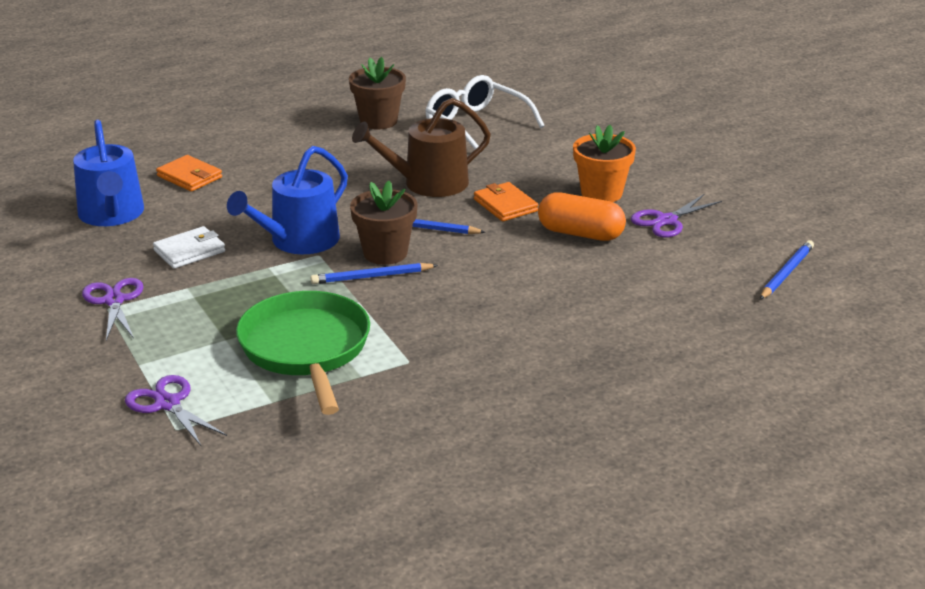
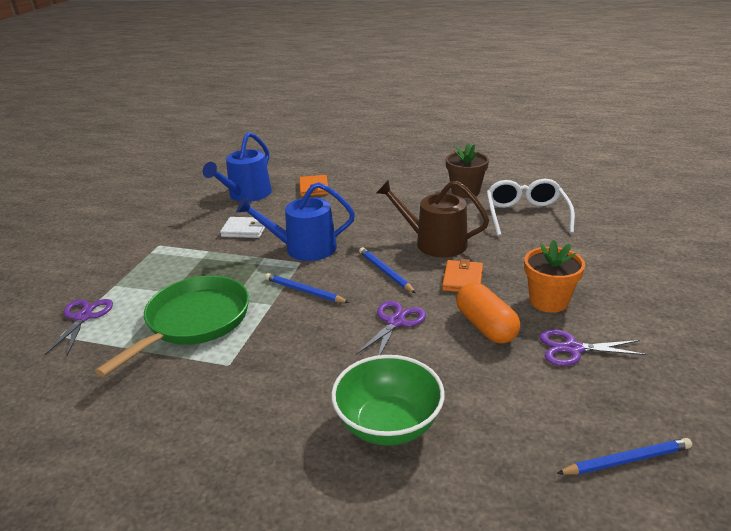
camera: 45 degrees right, 0 degrees up
purple scissors [82,278,143,341] -> purple scissors moved to [356,301,426,355]
brown flower pot [350,181,418,265] -> none
none -> green bowl [331,355,445,446]

